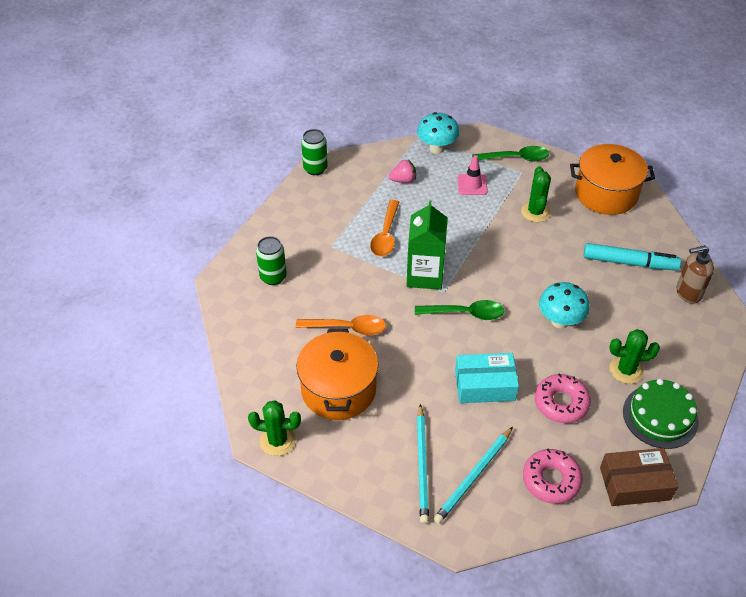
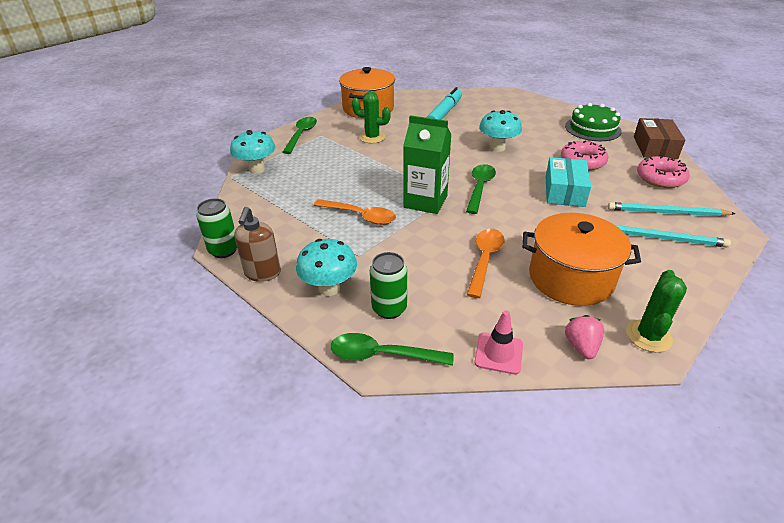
camera: 75 degrees left, 10 degrees down
pink strawberry [389,160,416,183] -> pink strawberry moved to [565,315,604,359]
turquoise pencil [433,427,513,524] -> turquoise pencil turned 135 degrees clockwise [608,202,736,216]
pink traffic cone [458,155,488,195] -> pink traffic cone moved to [474,310,523,375]
green cactus [609,329,660,384] -> none
brown soap dispenser [676,245,714,304] -> brown soap dispenser moved to [234,207,281,282]
none -> turquoise mushroom [296,239,357,296]
none -> green spoon [331,333,454,366]

